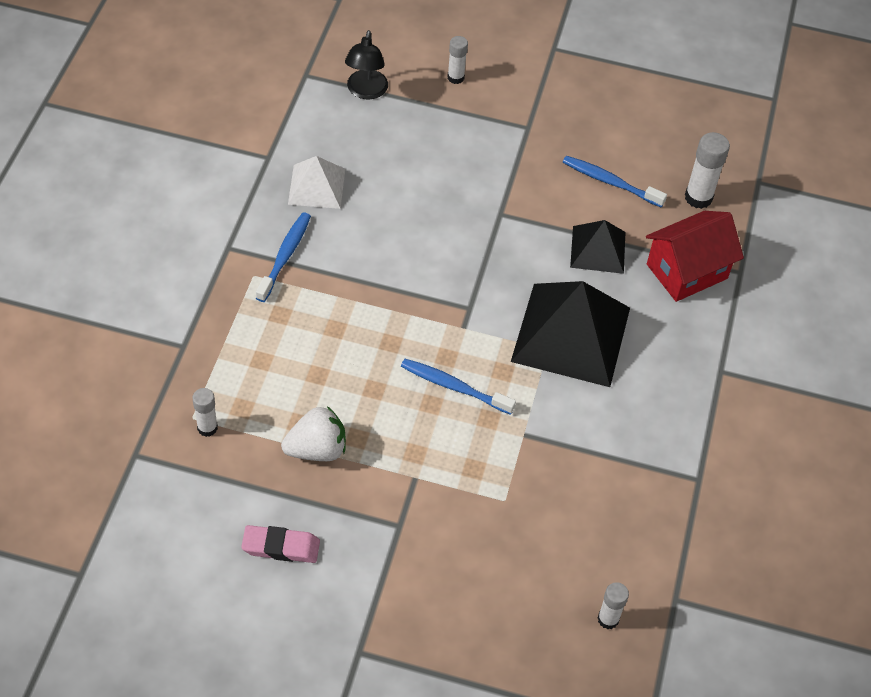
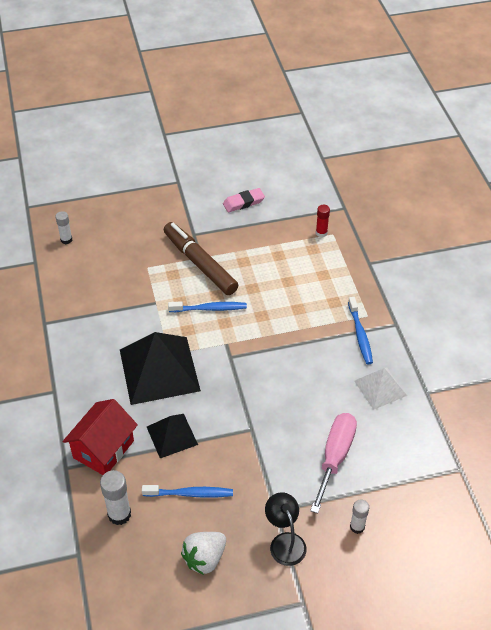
camera: 155 degrees right, 5 degrees down
white glue stick [192,388,218,437] -> red glue stick [316,205,330,237]
white strawberry [281,406,346,461] -> white strawberry moved to [181,532,226,575]
black lamp [345,30,388,99] -> black lamp moved to [265,492,306,566]
none -> brown marker [164,222,238,295]
none -> pink screwdriver [310,413,357,514]

